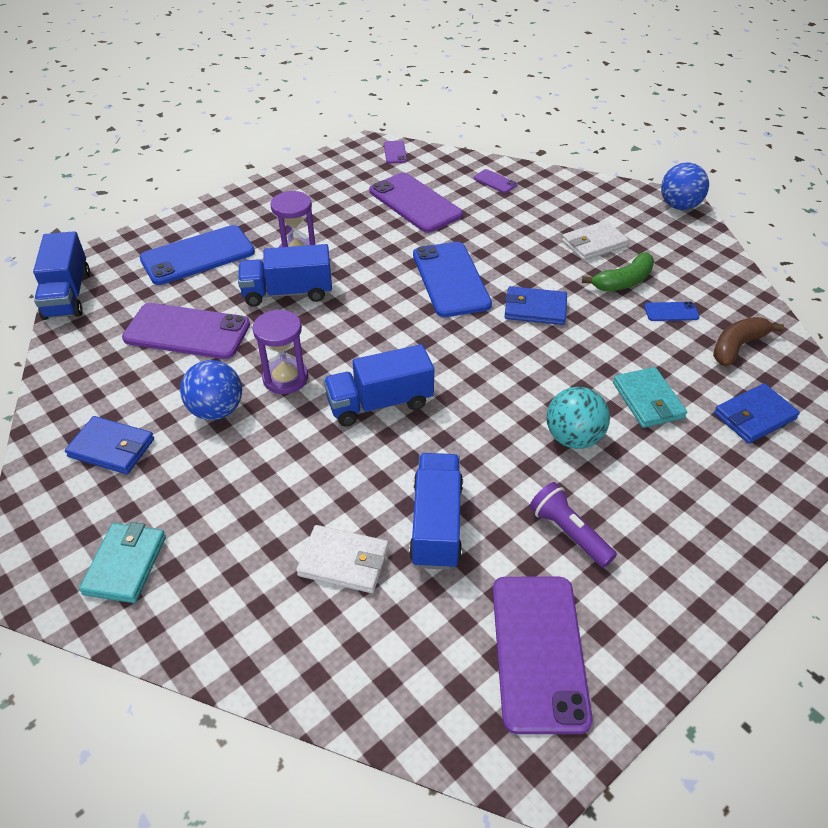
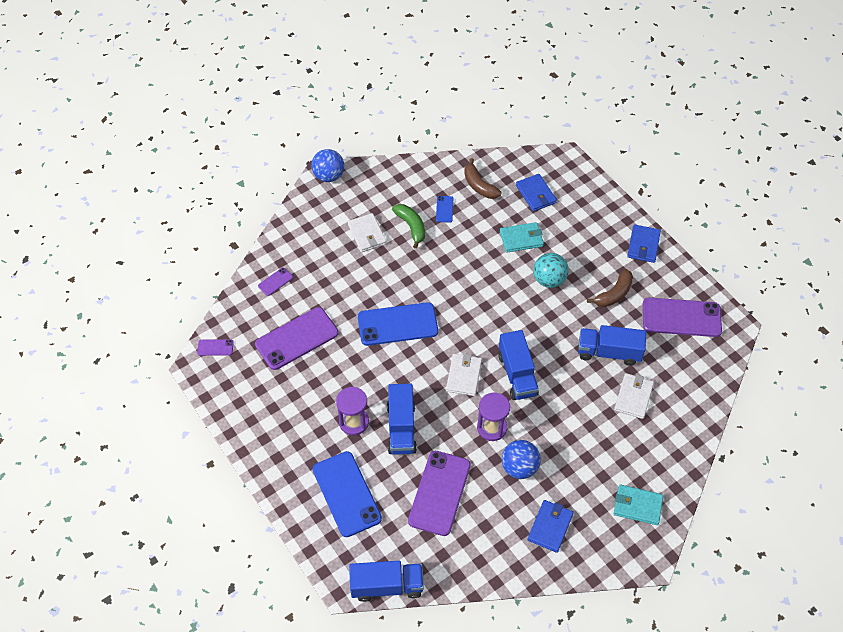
camera: 85 degrees left, 10 degrees up
blue wallet [504,286,567,325] -> blue wallet moved to [627,224,661,263]
purple flashlight [529,482,617,568] -> brown banana [587,269,633,307]
none -> white wallet [446,353,482,396]

